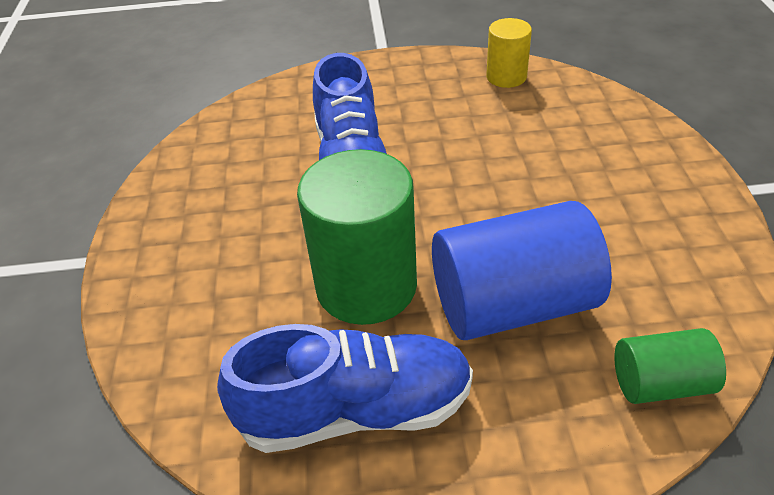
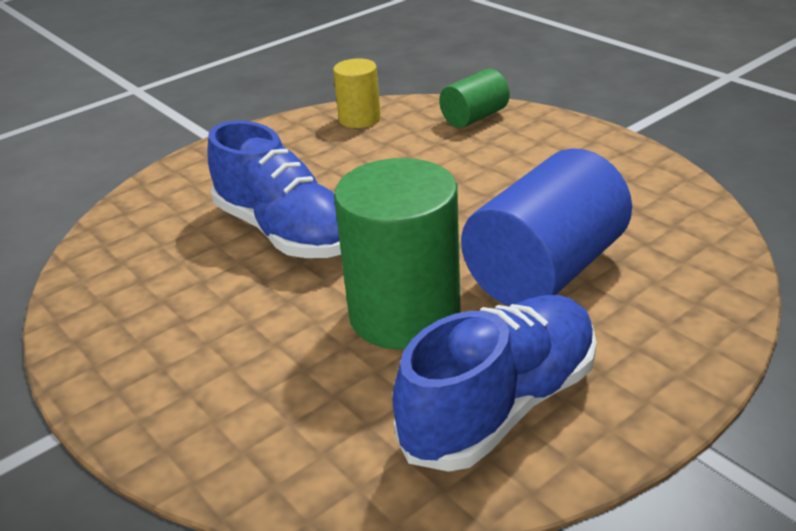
camera: 35 degrees left, 10 degrees down
green cylinder [615,328,726,404] -> green cylinder moved to [439,69,509,128]

